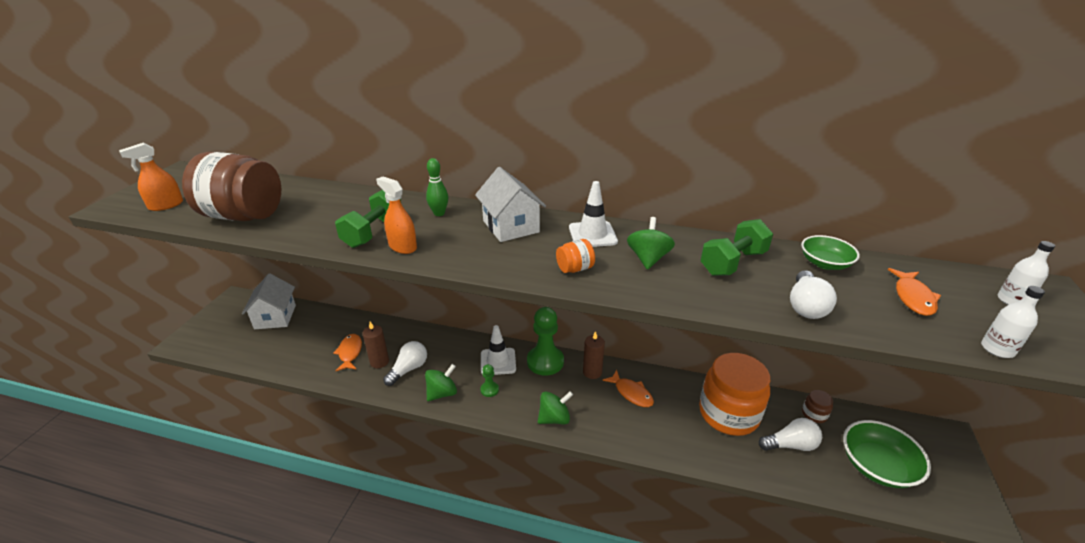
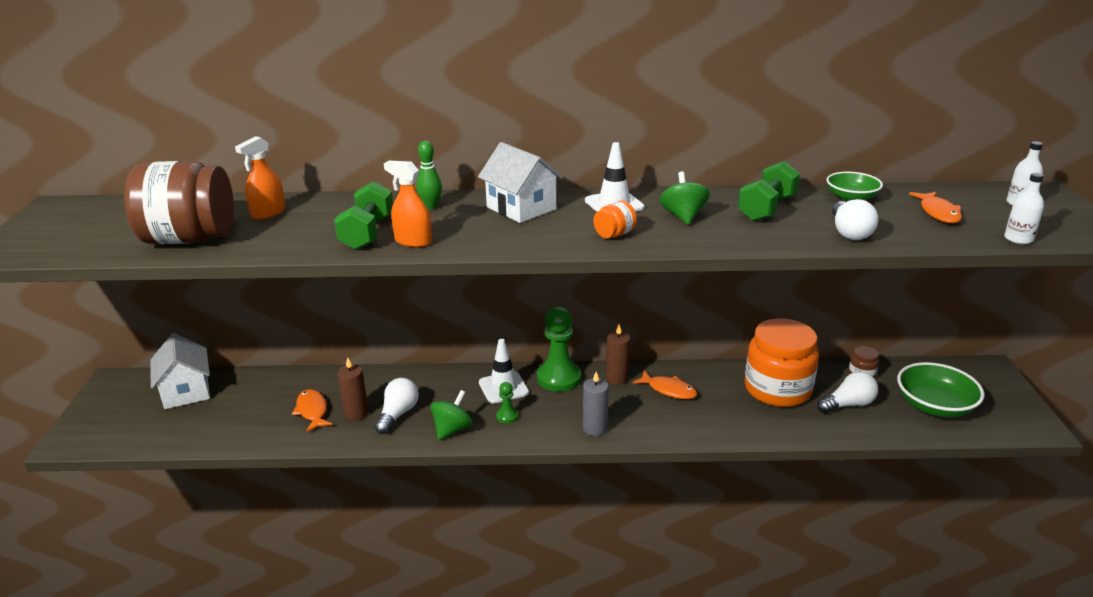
camera: 15 degrees left, 5 degrees down
orange spray bottle [119,143,183,211] -> orange spray bottle moved to [235,136,285,220]
green spinning top [538,391,573,424] -> grey candle [583,372,609,436]

